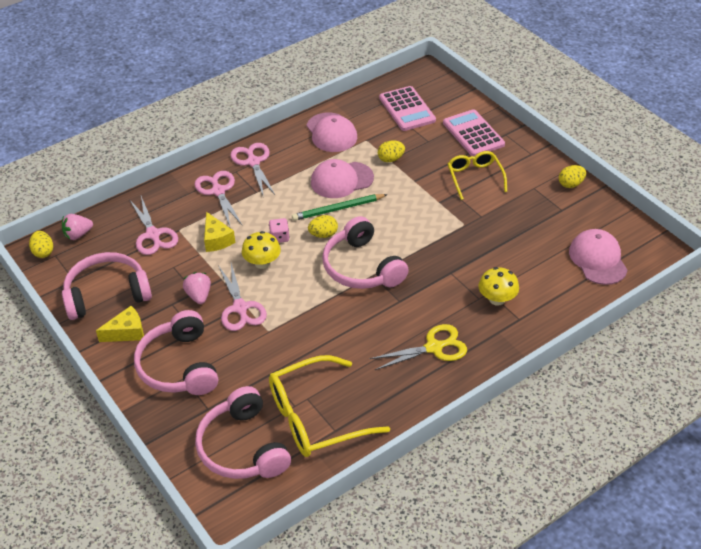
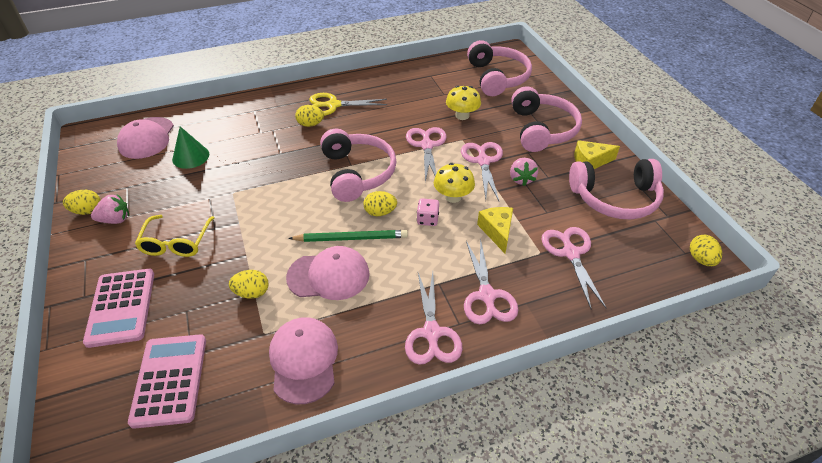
camera: 165 degrees left, 0 degrees up
pink strawberry [62,214,93,240] -> pink strawberry moved to [91,194,129,224]
yellow glasses [269,355,390,457] -> none
yellow mushroom [478,267,519,306] -> yellow mushroom moved to [446,86,481,120]
none -> green cone [172,126,209,169]
none -> yellow egg [295,105,324,127]
none -> pink scissors [406,127,447,182]

